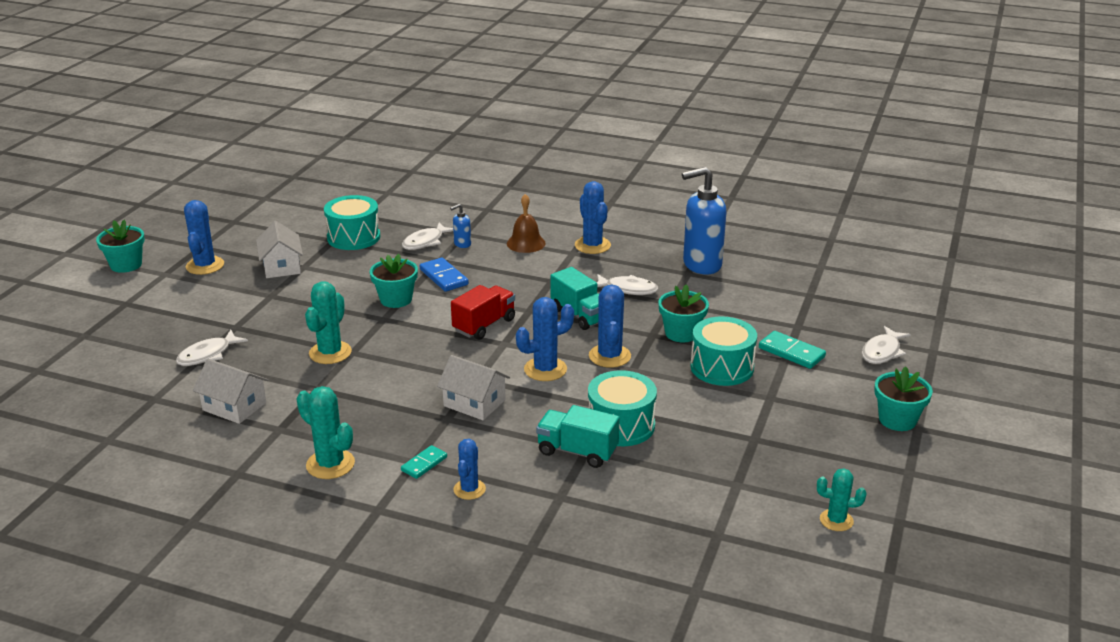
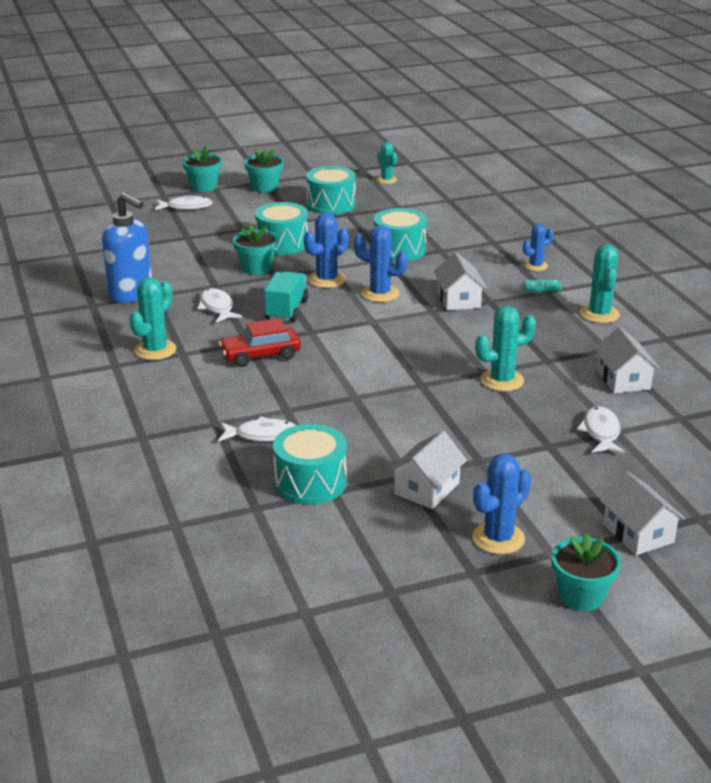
camera: 130 degrees left, 0 degrees up
white fish [176,330,248,366] -> white fish turned 90 degrees counterclockwise [577,406,625,453]
turquoise flower pot [370,254,418,308] -> turquoise flower pot moved to [182,146,222,192]
blue domino [420,257,469,292] -> none
blue soap dispenser [450,204,471,248] -> none
red truck [451,285,515,340] -> none
brown bell [507,194,546,253] -> none
turquoise truck [536,405,620,468] -> none
blue cactus [575,181,611,254] -> turquoise cactus [130,278,176,360]
turquoise domino [759,331,826,369] -> none
none -> red car [219,318,301,367]
none -> turquoise drum [306,166,356,215]
none -> white house [600,471,686,555]

